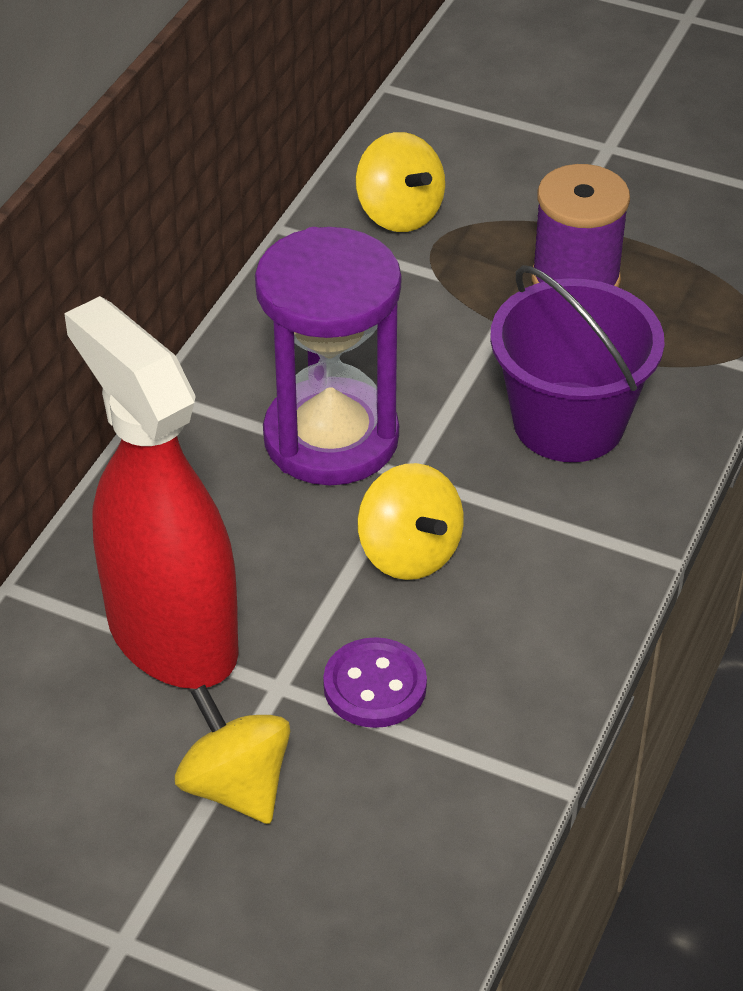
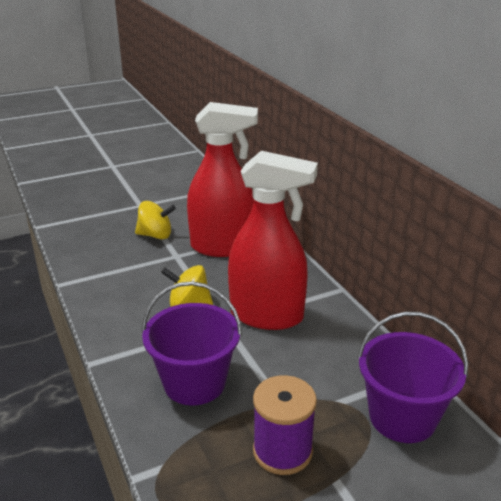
camera: 130 degrees right, 15 degrees down
purple hourglass [255,227,401,485] -> red spray bottle [228,151,318,330]
purple button [323,637,427,728] -> none
yellow spinning top [355,132,445,232] -> purple bucket [357,312,468,443]

